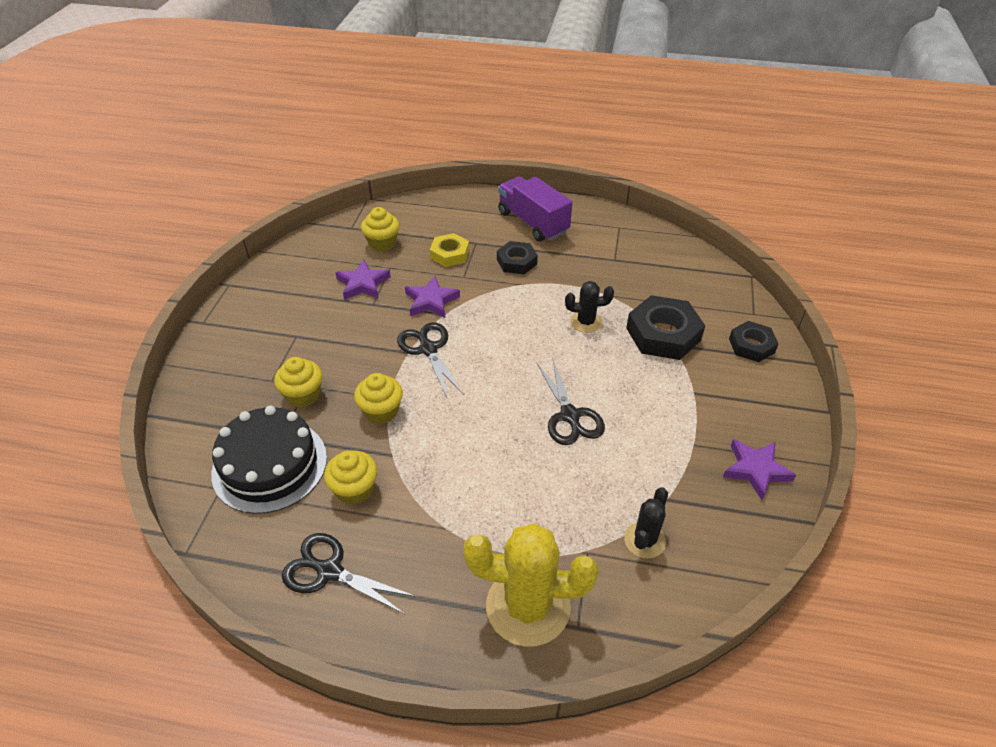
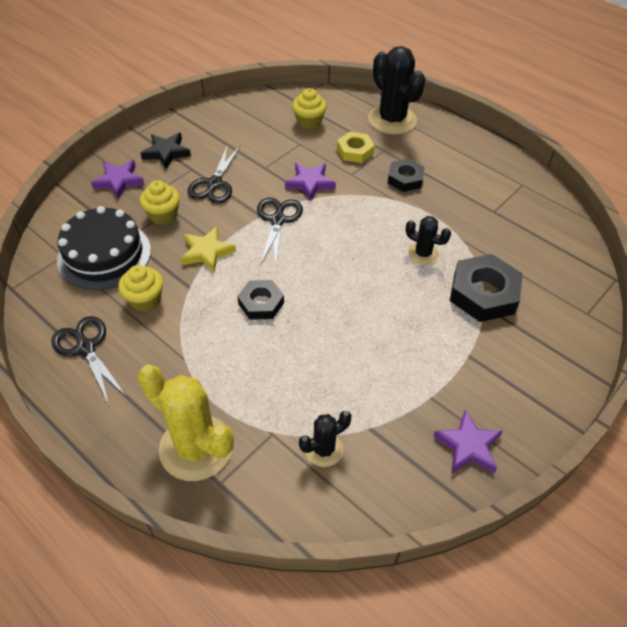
camera: 30 degrees right, 5 degrees up
purple star [335,260,391,300] -> purple star moved to [91,160,145,199]
yellow cupcake [354,373,403,424] -> yellow star [181,226,236,273]
purple truck [498,176,573,242] -> none
black scissors [537,360,605,445] -> black scissors moved to [187,145,240,204]
black nut [729,321,778,362] -> black nut moved to [237,280,284,320]
none -> black star [141,133,191,169]
none -> black cactus [368,46,426,135]

